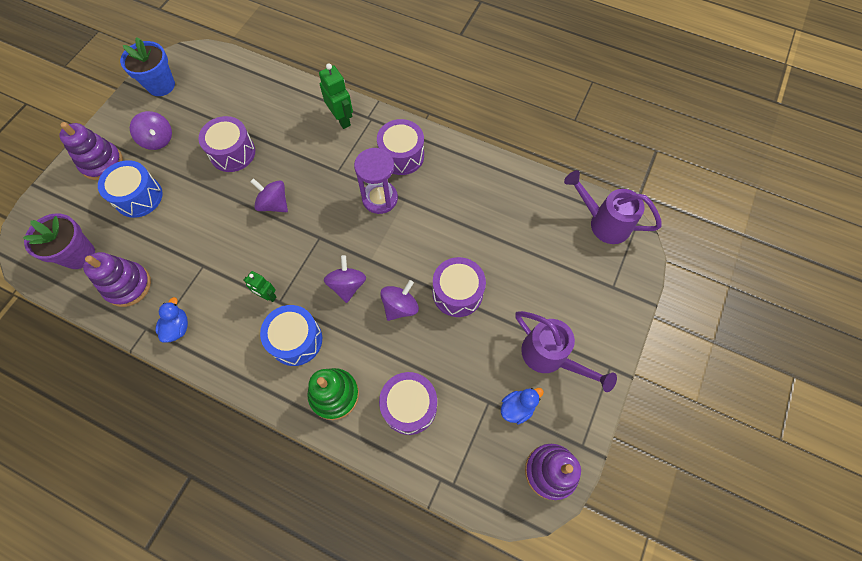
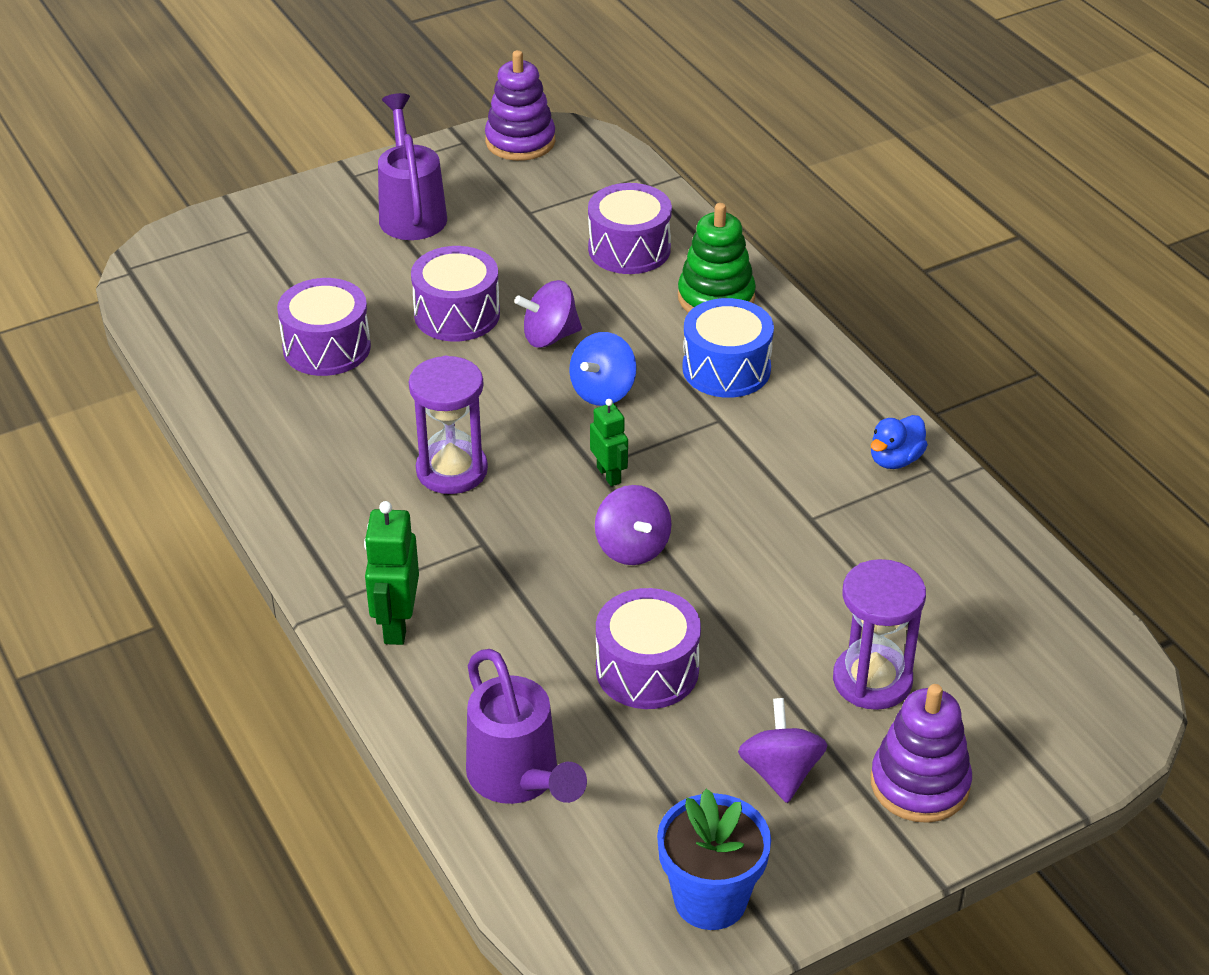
camera: 145 degrees left, 25 degrees down
purple flower pot [23,213,95,269] -> none
purple stacking toy [83,252,151,307] -> none
blue drum [98,160,163,218] -> purple hourglass [833,559,926,710]
green robot [243,271,276,302] -> green robot moved to [590,399,628,486]
purple spinning top [324,255,366,303] -> blue spinning top [569,332,637,406]
purple drum [377,119,424,175] -> purple drum moved to [277,278,371,376]
blue duck [501,388,544,425] -> none
purple watering can [564,170,662,244] -> purple watering can moved to [466,649,587,804]

